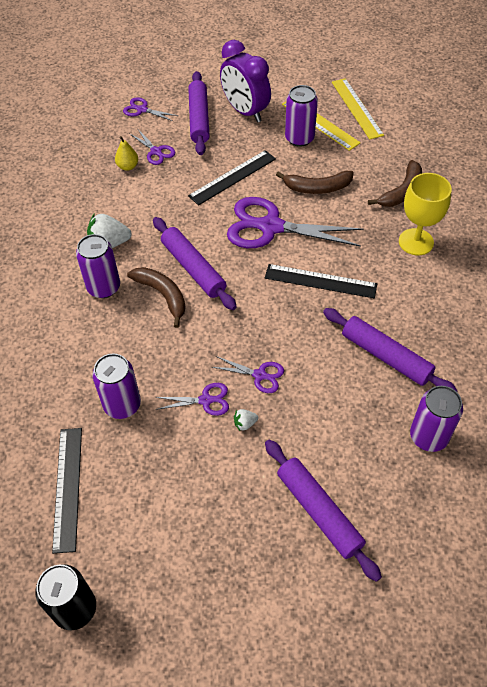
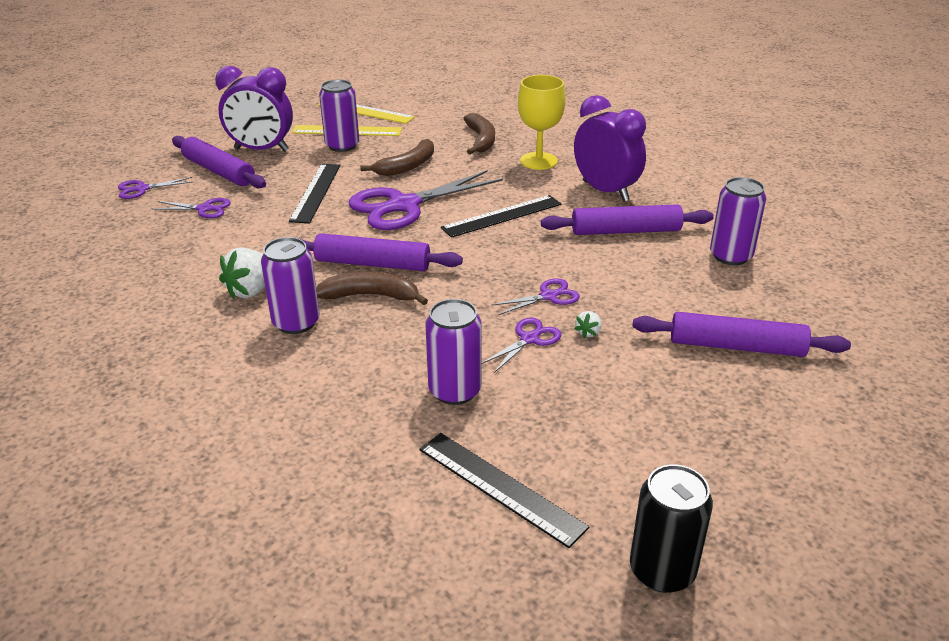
camera: 45 degrees left, 20 degrees down
yellow pear [115,136,138,171] -> none
none -> purple clock [574,95,646,201]

